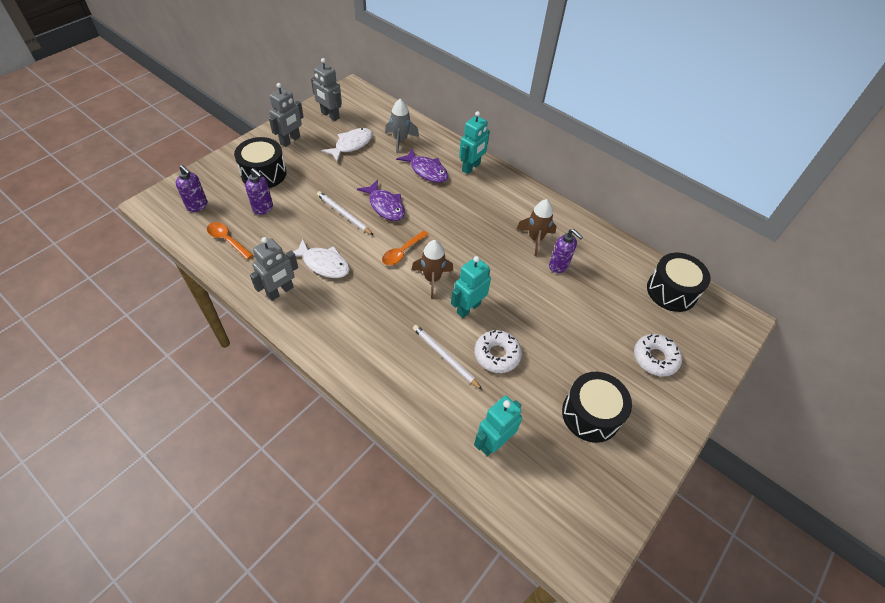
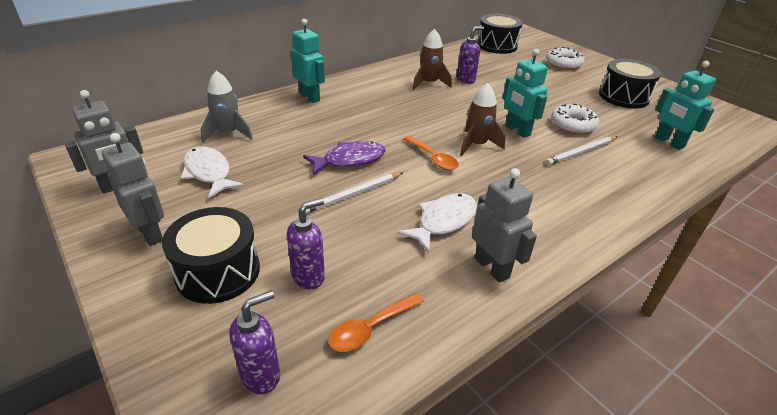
camera: 75 degrees left, 15 degrees down
purple fish [396,148,448,183] -> none

